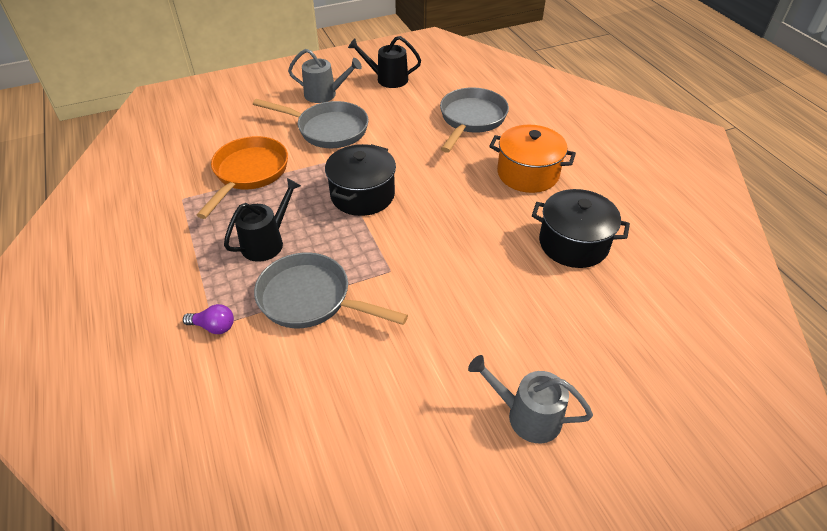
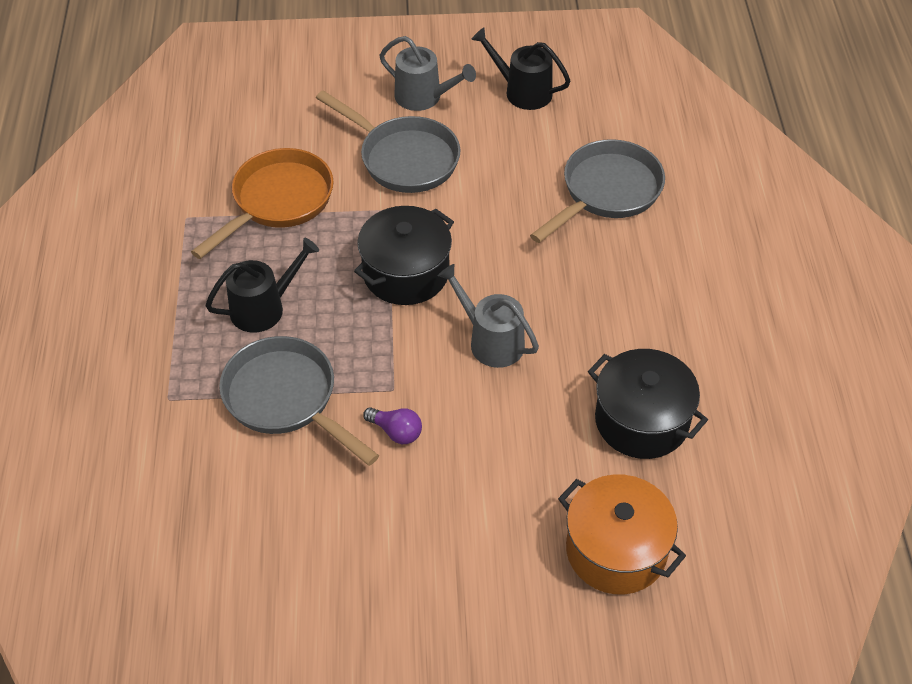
camera: 20 degrees right, 5 degrees up
purple light bulb [183,304,234,334] -> purple light bulb moved to [363,407,422,444]
grey watering can [468,355,593,443] -> grey watering can moved to [438,264,539,368]
orange pot [489,125,576,193] -> orange pot moved to [558,474,686,594]

